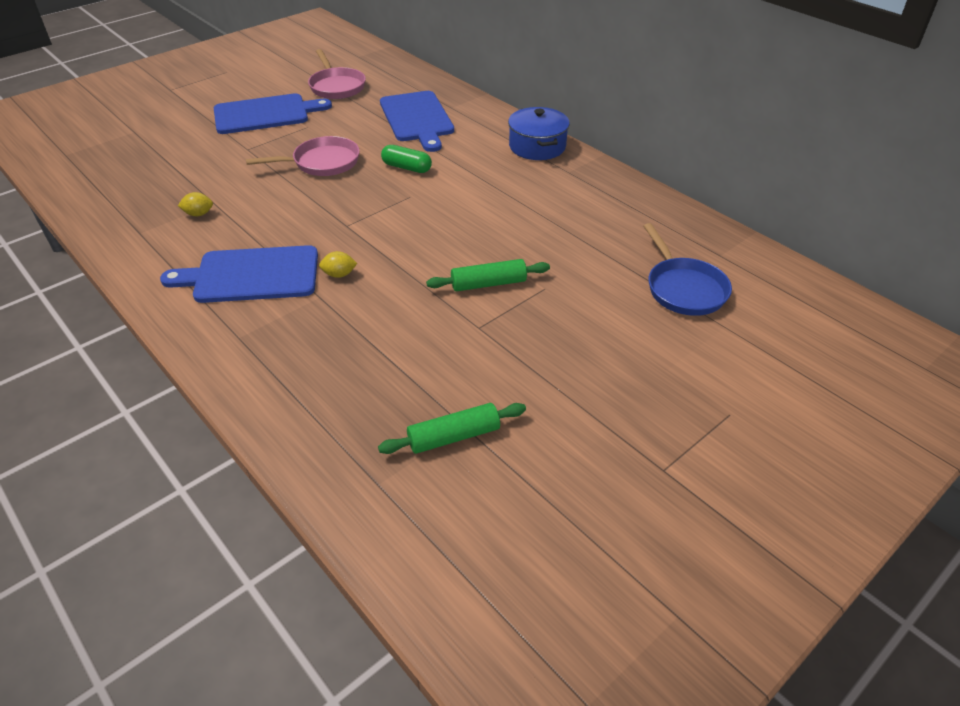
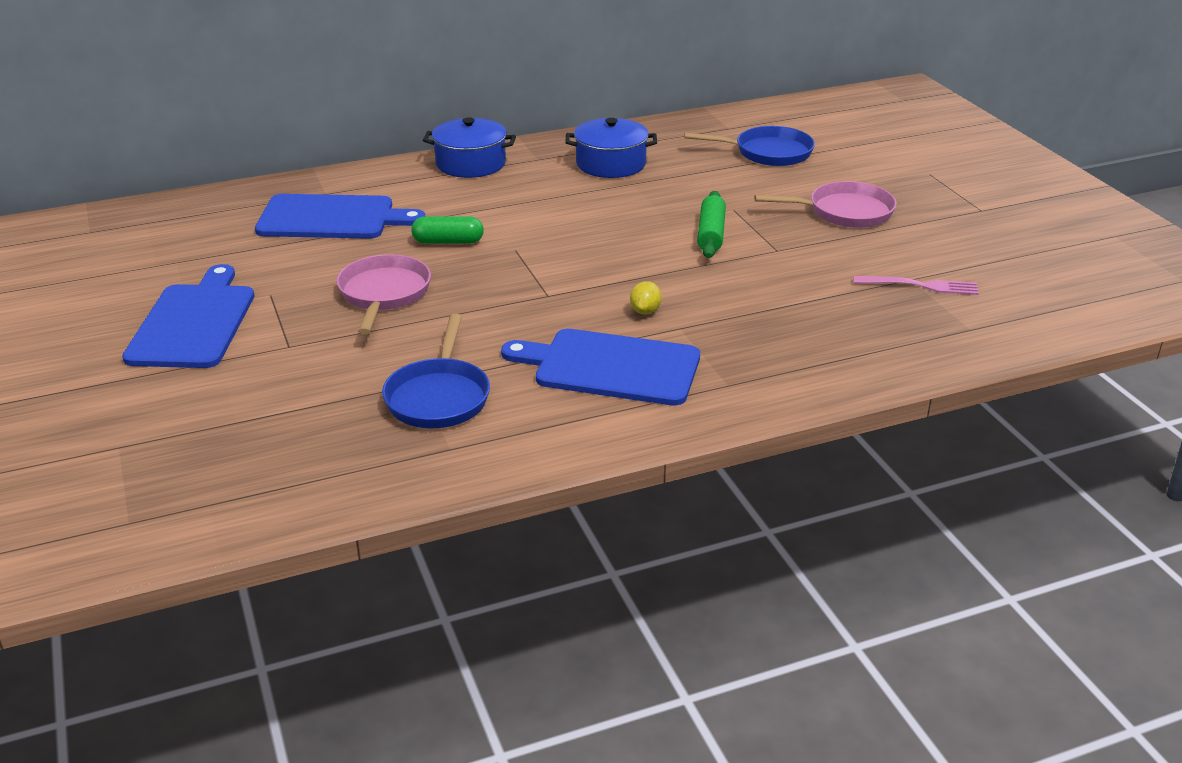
camera: 70 degrees left, 10 degrees down
blue cutting board [160,245,318,303] -> blue cutting board turned 90 degrees clockwise [501,329,700,406]
yellow lemon [178,192,213,216] -> blue pan [382,314,490,428]
pink pan [308,49,366,99] -> pink pan moved to [754,181,896,228]
green rolling pin [378,403,526,454] -> pink fork [854,276,979,295]
green capsule [381,145,432,173] -> green capsule turned 45 degrees clockwise [411,216,484,244]
none -> blue pot [565,118,657,178]

